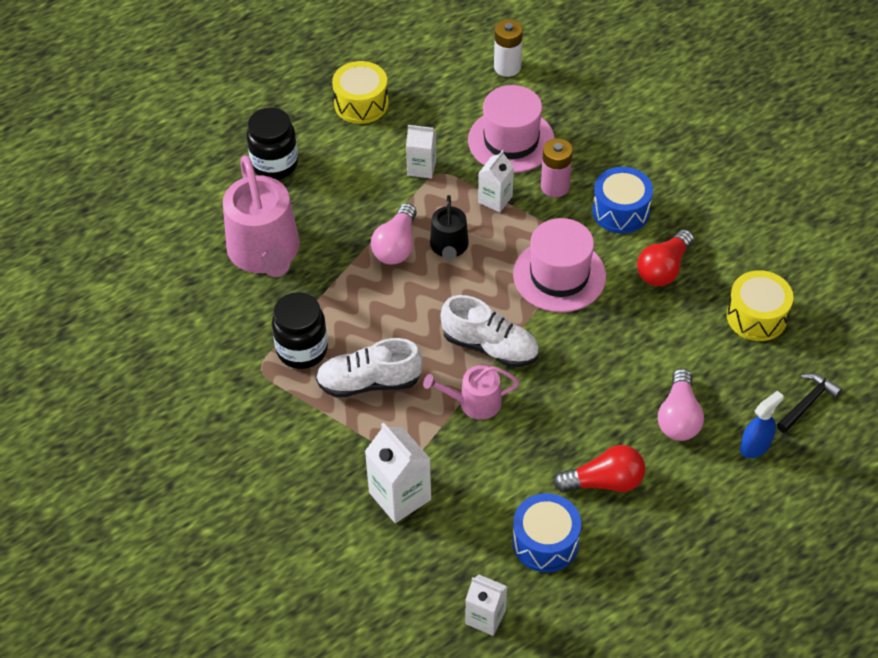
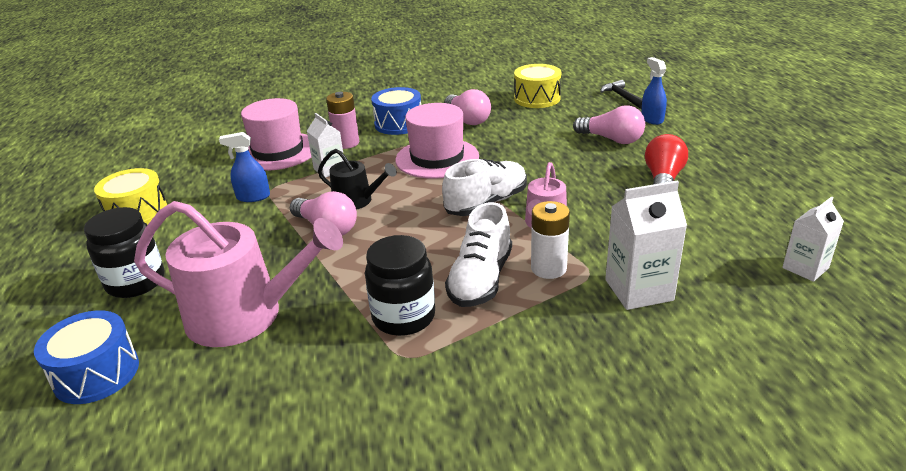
camera: 65 degrees left, 20 degrees down
white carton [406,125,436,179] -> blue spray bottle [219,132,270,202]
white battery [494,19,523,77] -> white battery moved to [531,201,570,279]
blue drum [512,493,581,572] -> blue drum moved to [34,310,139,404]
red light bulb [637,229,694,286] -> pink light bulb [445,89,491,125]

